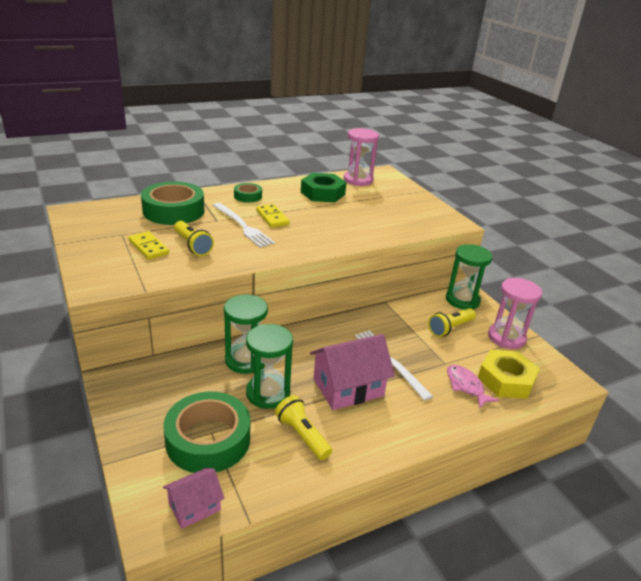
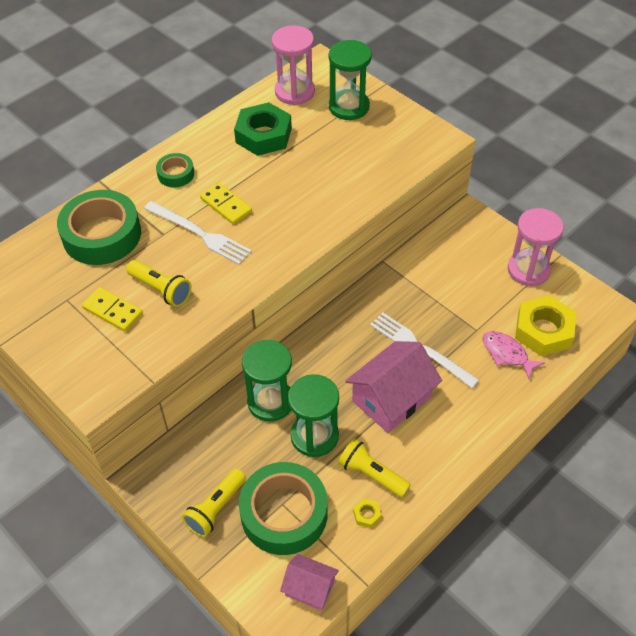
camera: 15 degrees left, 20 degrees up
pink house [163,468,225,529] -> pink house turned 75 degrees clockwise [280,554,339,611]
yellow flashlight [428,308,476,337] -> yellow flashlight moved to [182,469,246,537]
green hourglass [446,244,493,310] -> green hourglass moved to [329,40,372,120]
none -> yellow nut [353,499,381,528]

